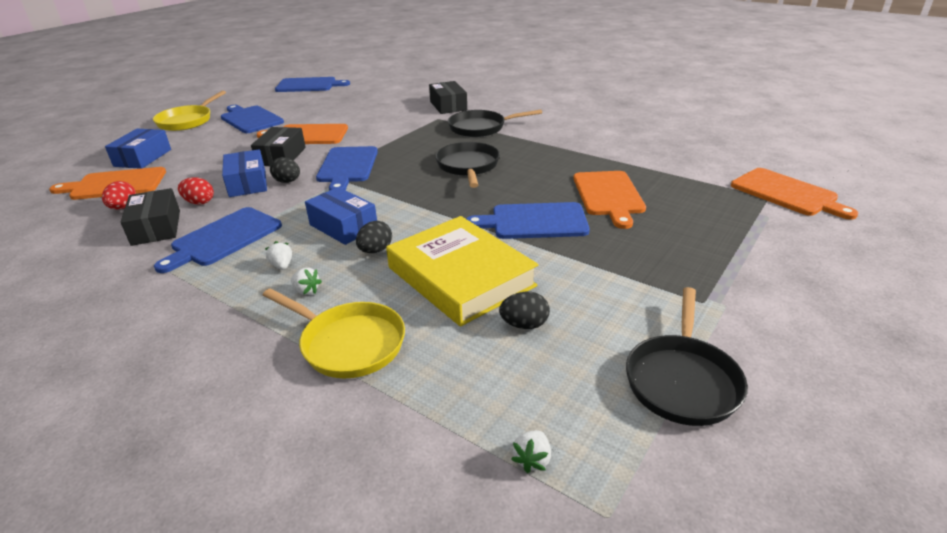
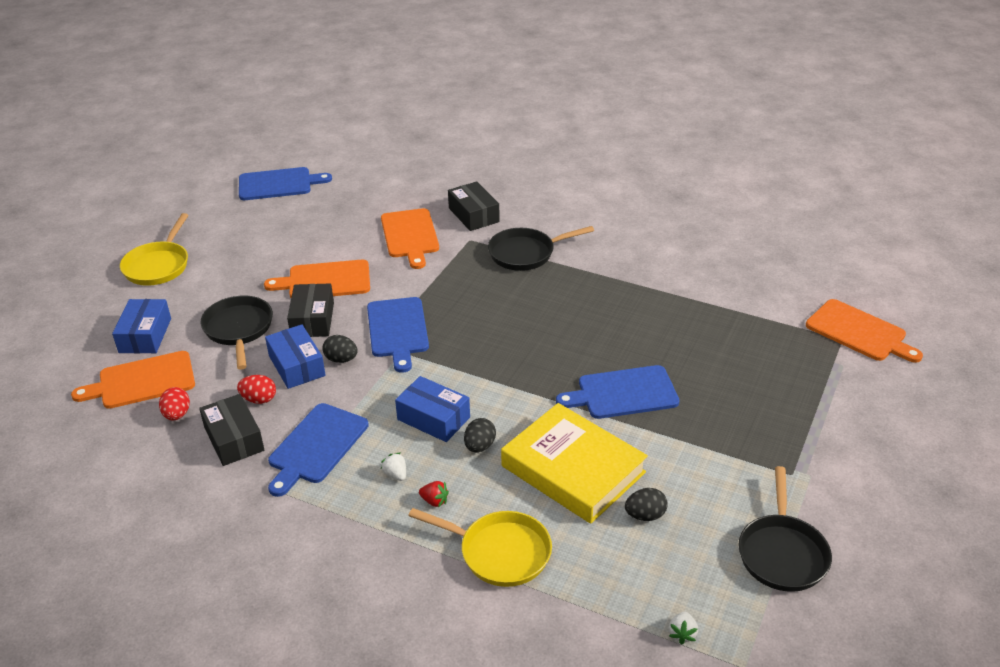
camera: 10 degrees left, 5 degrees up
blue cutting board [221,105,284,133] -> none
white strawberry [291,268,322,295] -> red strawberry [419,481,449,507]
black pan [435,142,500,188] -> black pan moved to [200,296,273,370]
orange cutting board [573,171,646,229] -> orange cutting board moved to [381,208,439,269]

